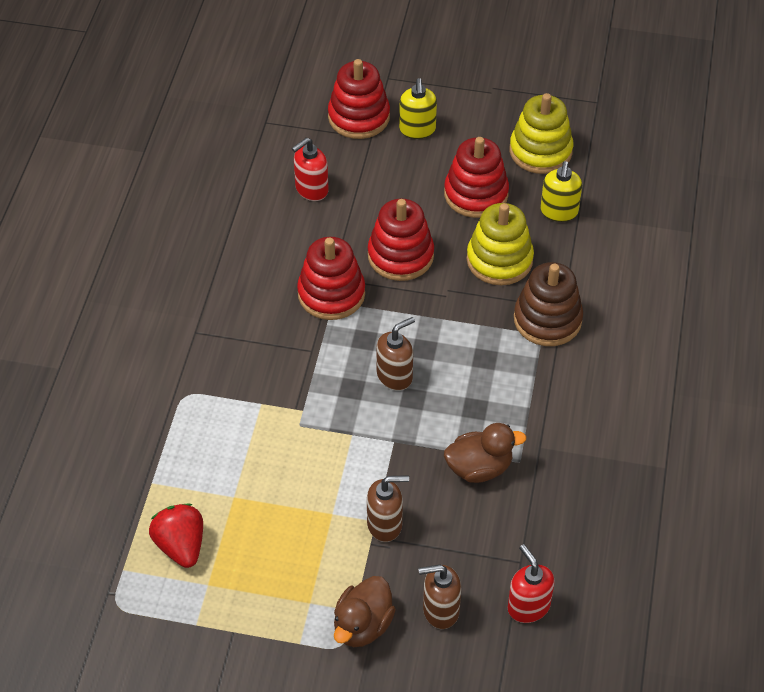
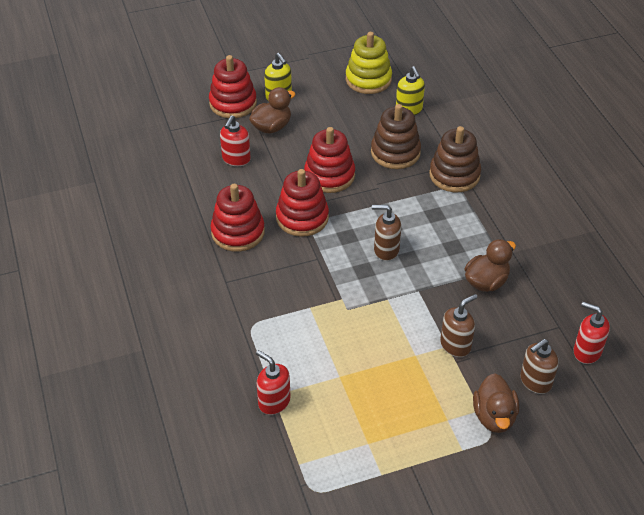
camera: 30 degrees left, 5 degrees down
red strawberry [149,504,203,568] -> none
brown soap dispenser [377,317,415,391] -> brown soap dispenser turned 105 degrees counterclockwise [372,205,401,261]
red stacking toy [444,137,509,218] -> red stacking toy moved to [211,184,265,252]
yellow stacking toy [467,203,534,285] -> brown stacking toy [371,104,421,169]
none -> brown duck [249,87,296,134]
none -> red soap dispenser [256,350,290,415]

